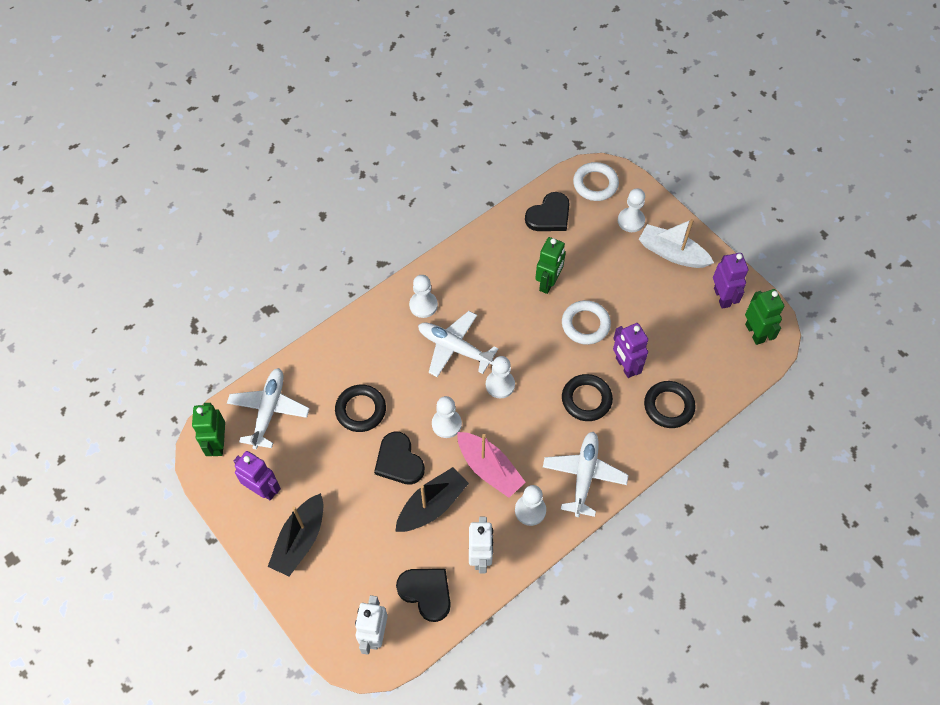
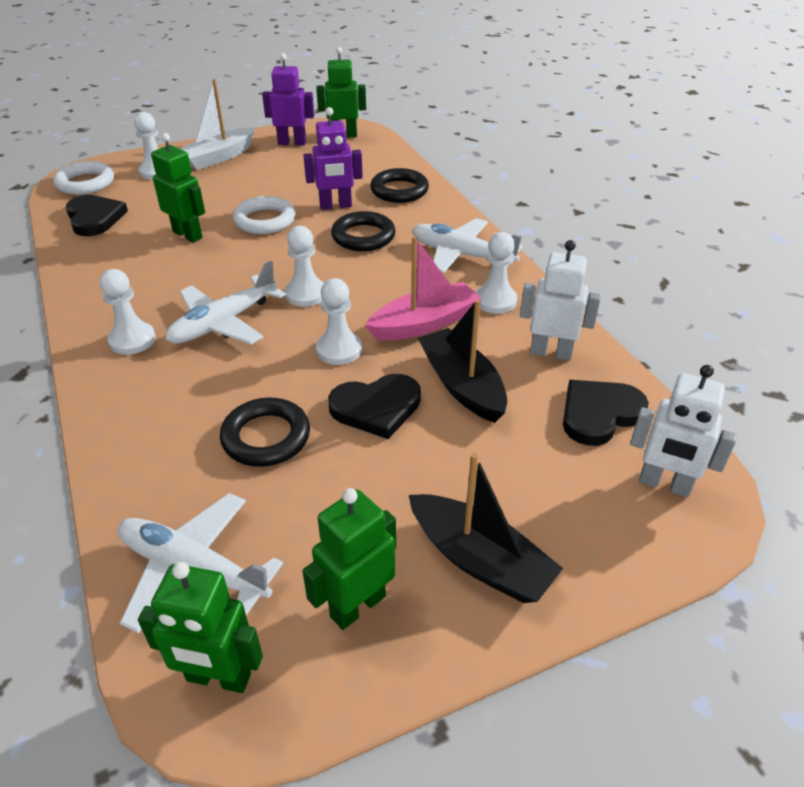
camera: 75 degrees left, 20 degrees down
purple robot [234,451,281,500] -> green robot [302,488,396,630]

